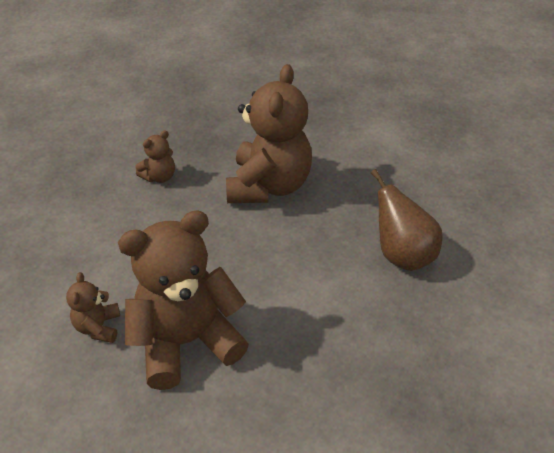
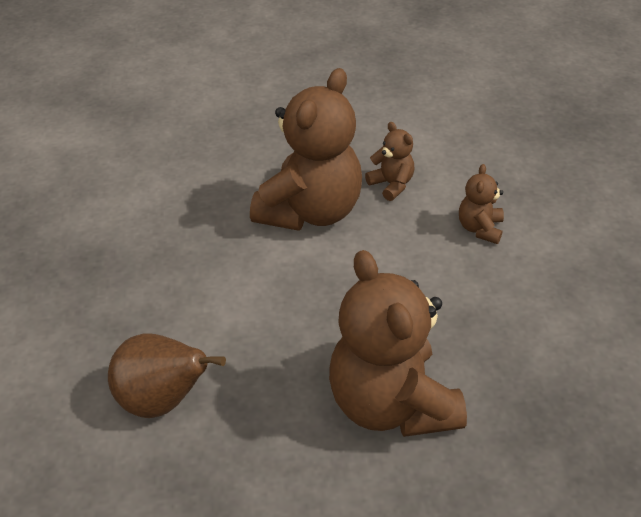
camera: 145 degrees right, 0 degrees up
brown teddy bear [136,130,175,183] -> brown teddy bear moved to [459,164,504,244]

